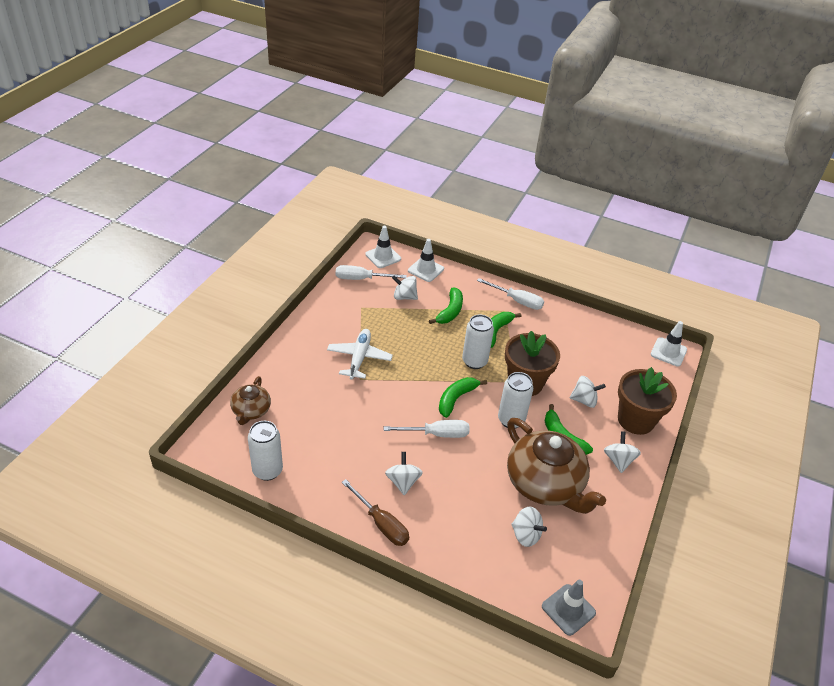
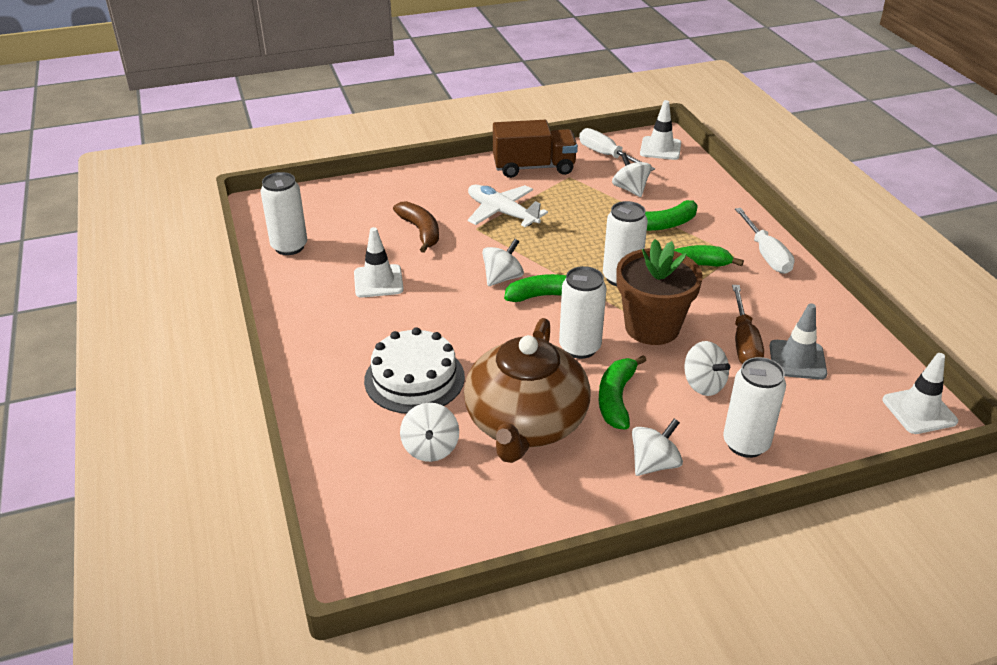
camera: 50 degrees right, 5 degrees down
brown teapot [230,376,271,425] -> none
white plane [327,329,393,380] -> white plane turned 105 degrees counterclockwise [468,185,548,227]
brown screwdriver [341,479,409,546] -> brown screwdriver moved to [732,285,764,364]
white screwdriver [384,420,470,438] -> none
white spinning top [385,452,423,495] -> white spinning top moved to [482,239,524,286]
white traffic cone [408,239,444,282] -> white traffic cone moved to [354,227,404,298]
grey traffic cone [542,580,596,636] -> grey traffic cone moved to [770,303,827,380]
brown flower pot [618,367,677,435] -> white can [723,357,786,458]
none -> white cake [364,327,465,414]
none -> brown banana [393,201,439,253]
none -> brown truck [493,120,578,178]

